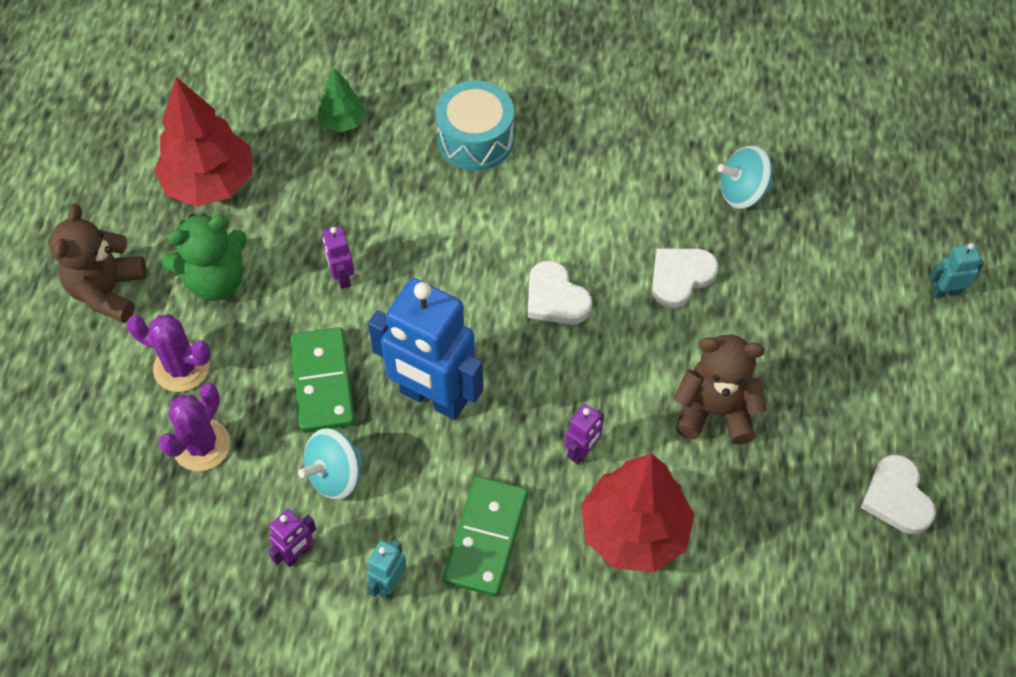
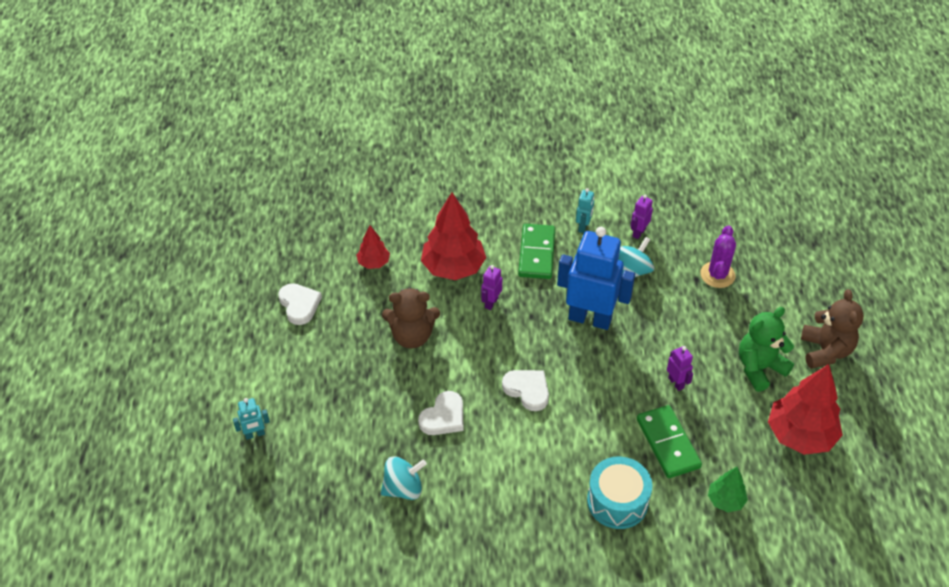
camera: 170 degrees right, 10 degrees down
purple cactus [126,315,211,392] -> none
green domino [290,327,355,433] -> green domino moved to [637,405,702,478]
none -> red tree [356,225,390,269]

